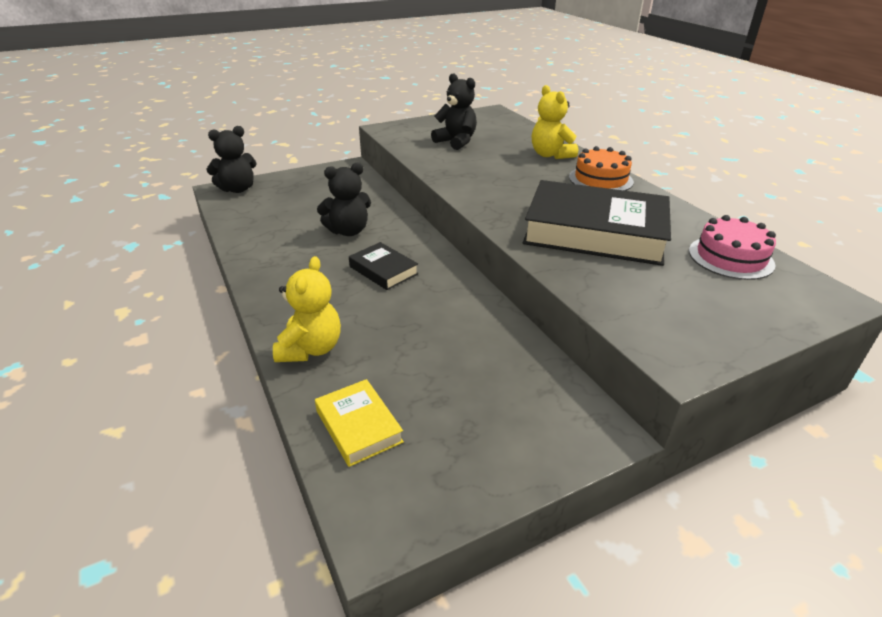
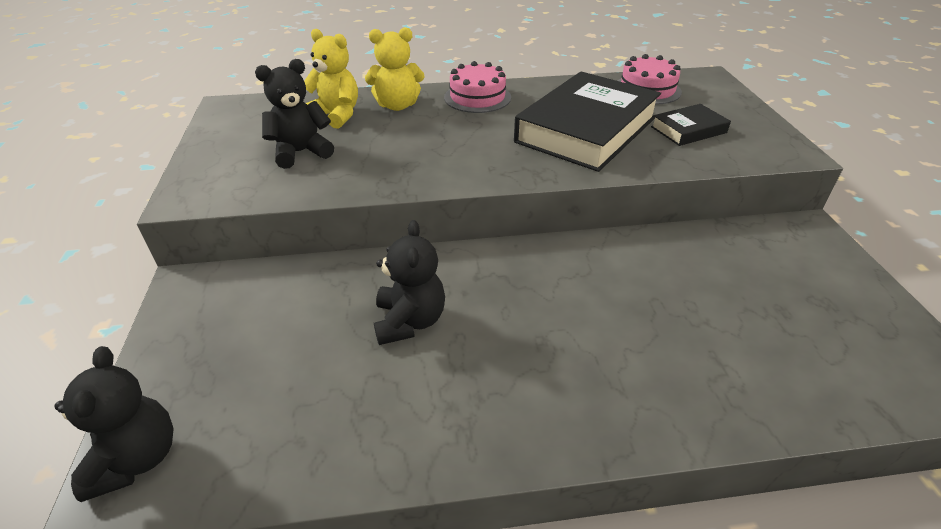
camera: 70 degrees left, 5 degrees up
yellow teddy bear [273,256,341,362] -> yellow teddy bear moved to [304,29,358,129]
yellow book [315,379,404,467] -> none
black book [349,242,418,290] -> black book moved to [651,104,731,146]
orange cake [569,146,634,191] -> pink cake [444,61,511,113]

